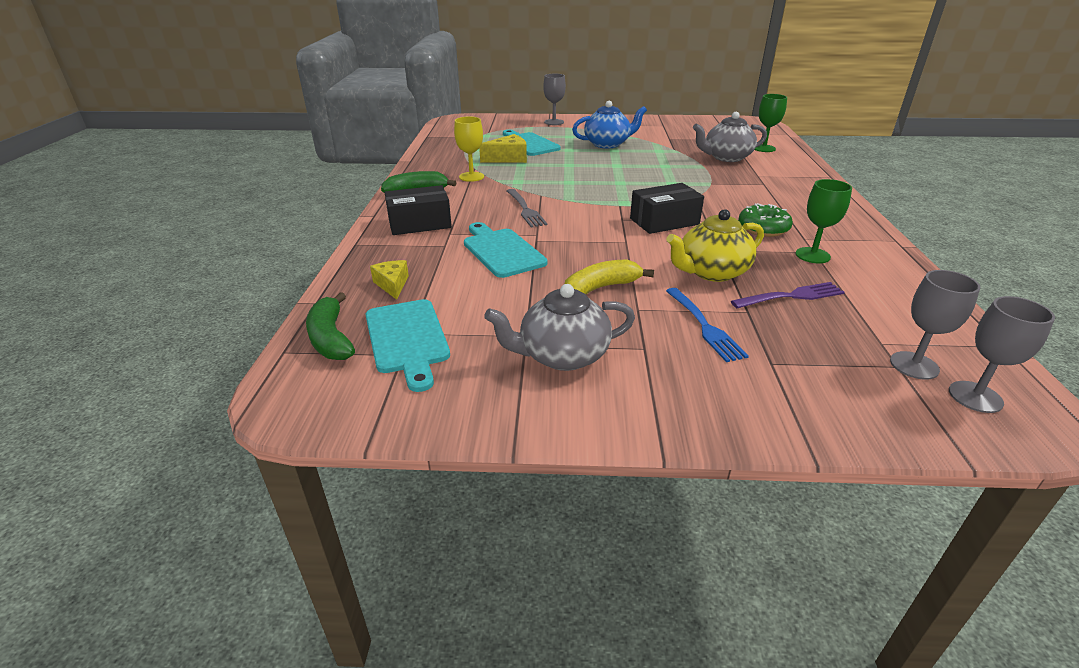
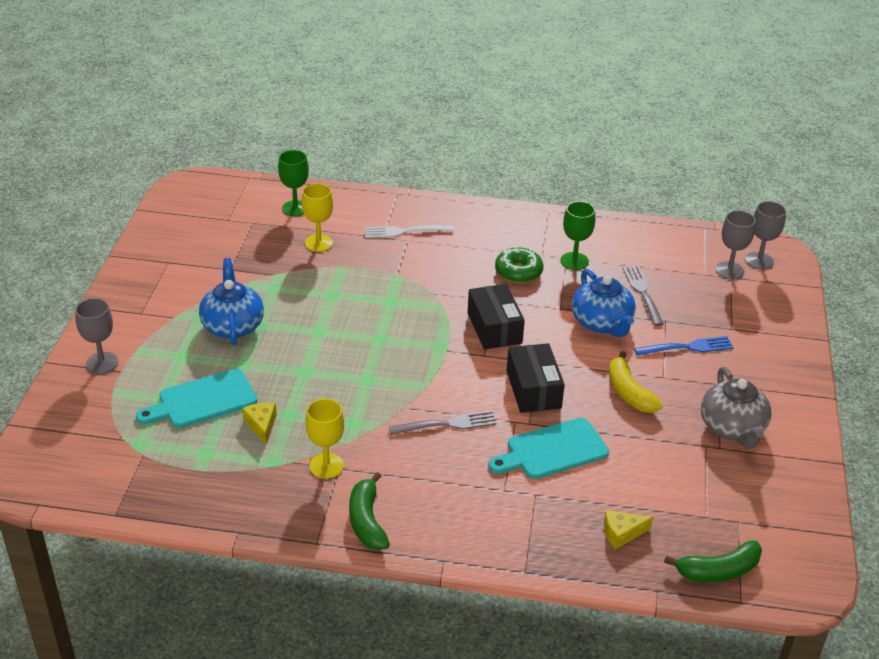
camera: 85 degrees left, 5 degrees up
turquoise cutting board [365,299,450,392] -> none
black box [384,185,452,235] -> black box moved to [507,343,565,413]
yellow cheese [479,134,527,163] -> yellow cheese [242,402,277,445], size x0.66
yellow teapot [666,209,764,282] -> blue teapot [572,269,636,337]
grey teapot [693,112,767,162] -> yellow goblet [301,183,333,252]
purple fork [731,282,845,308] -> grey fork [623,266,664,326]
none -> white fork [364,225,454,238]

